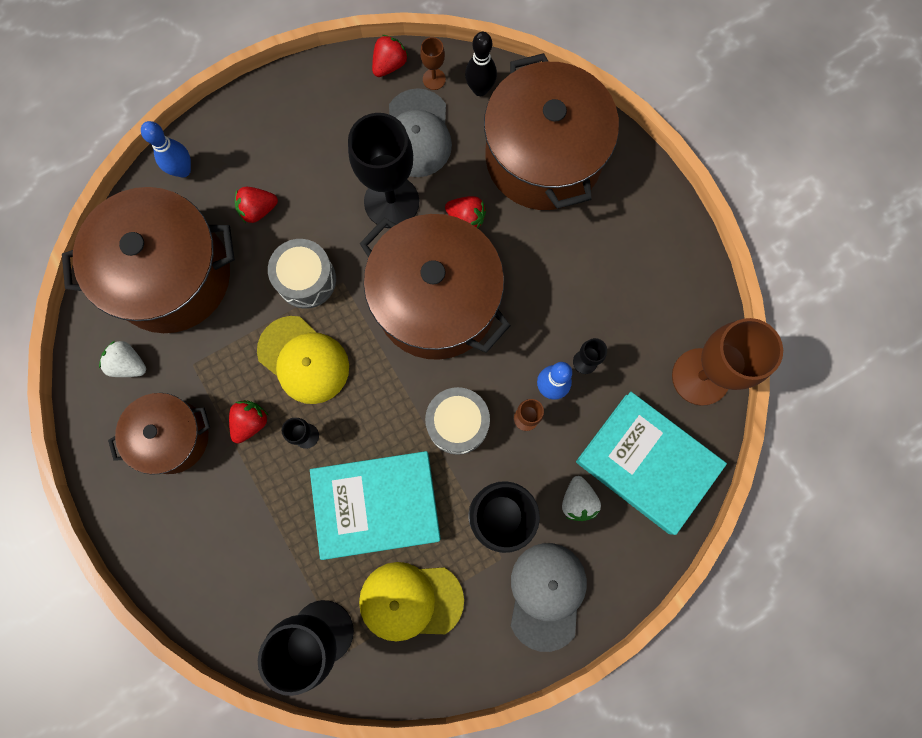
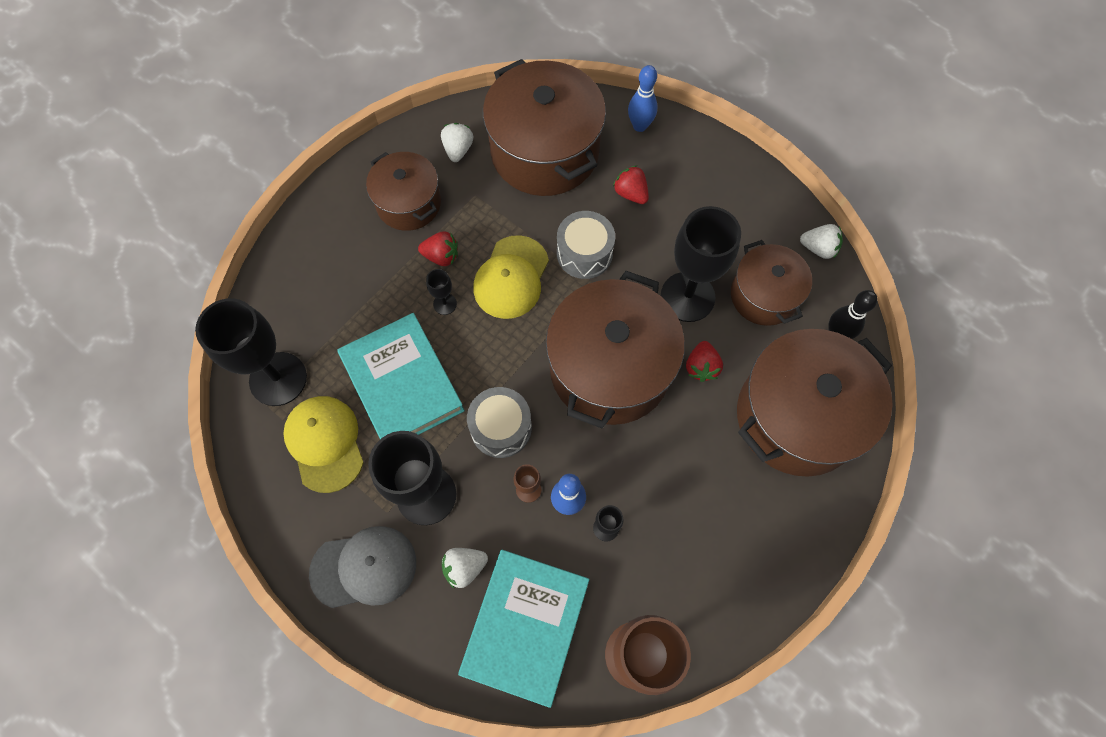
camera: 70 degrees right, 10 degrees down
red strawberry [372,35,408,77] -> white strawberry [800,224,843,259]
grey cap [389,88,452,177] -> brown pot [731,240,812,326]
brown goblet [420,37,446,90] -> none

